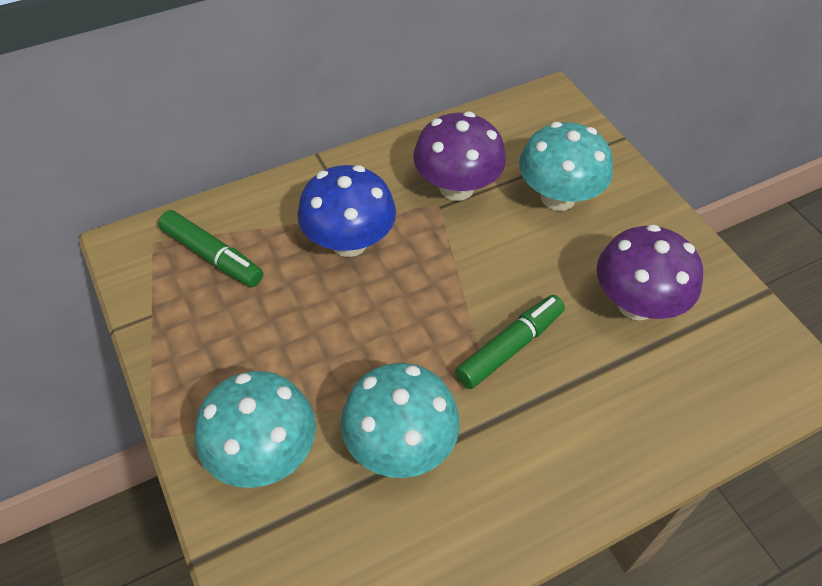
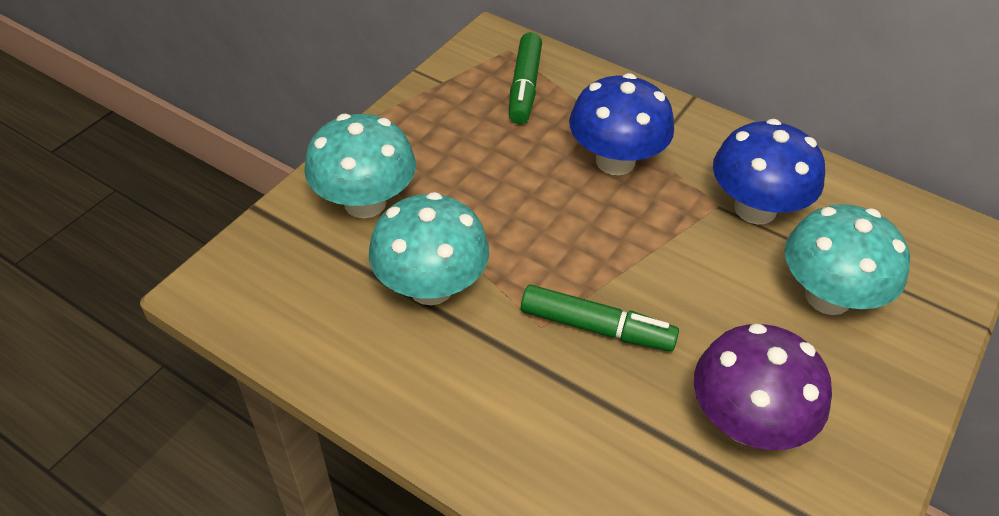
camera: 60 degrees right, 5 degrees down
purple mushroom [413,112,506,201] -> blue mushroom [713,119,825,224]

